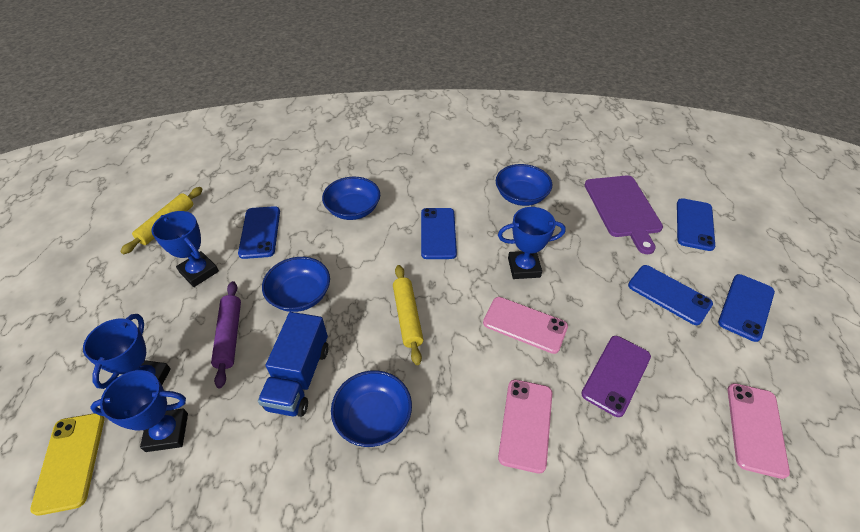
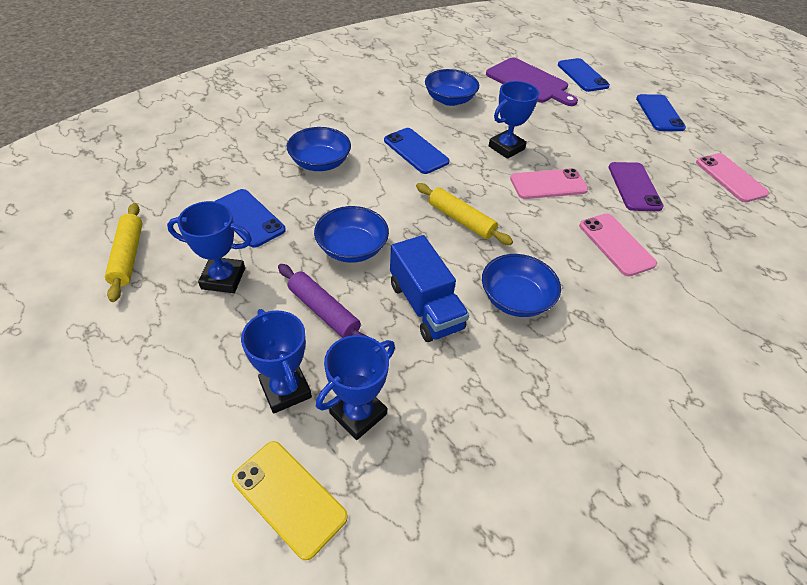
camera: 40 degrees left, 0 degrees up
blue phone [628,265,713,325] -> none

